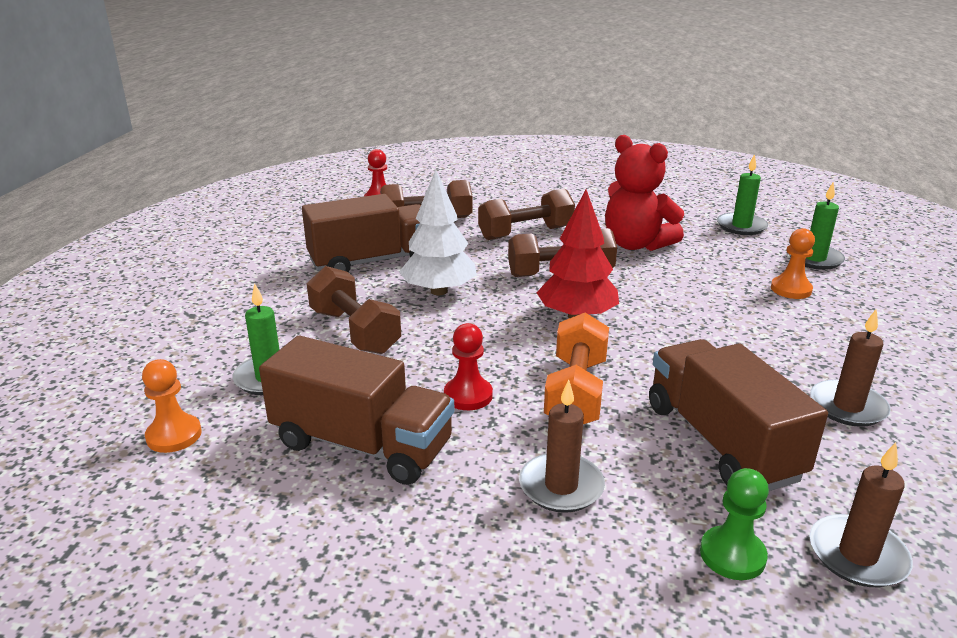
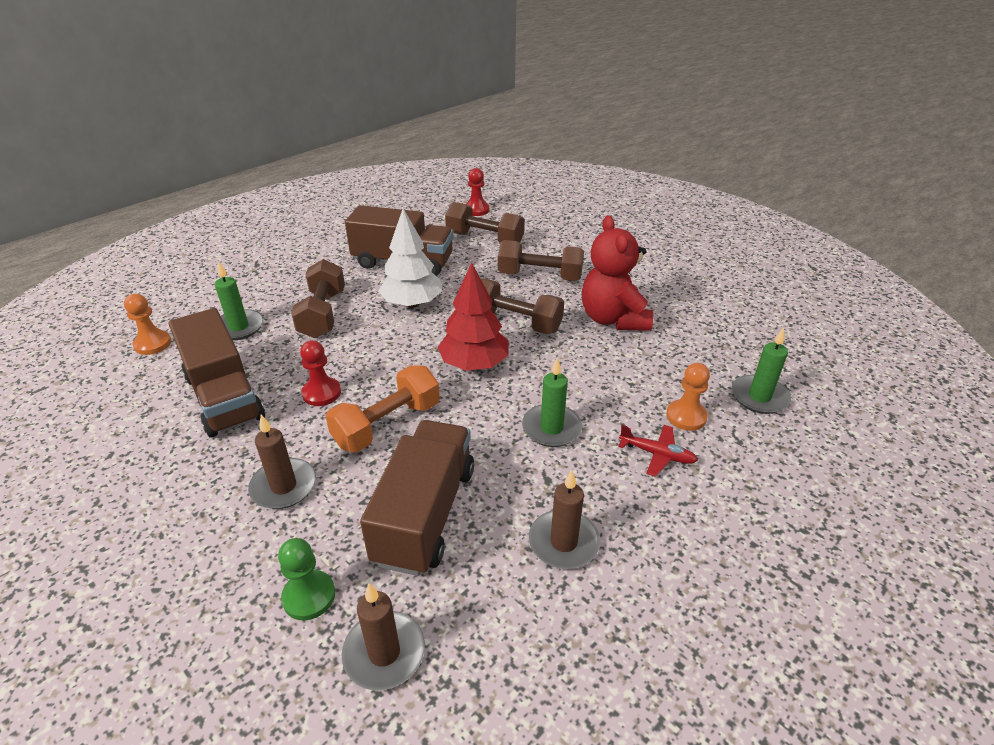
camera: 35 degrees right, 10 degrees up
green candle [717,154,768,235] -> green candle moved to [522,358,582,447]
none -> red plane [618,425,698,477]

